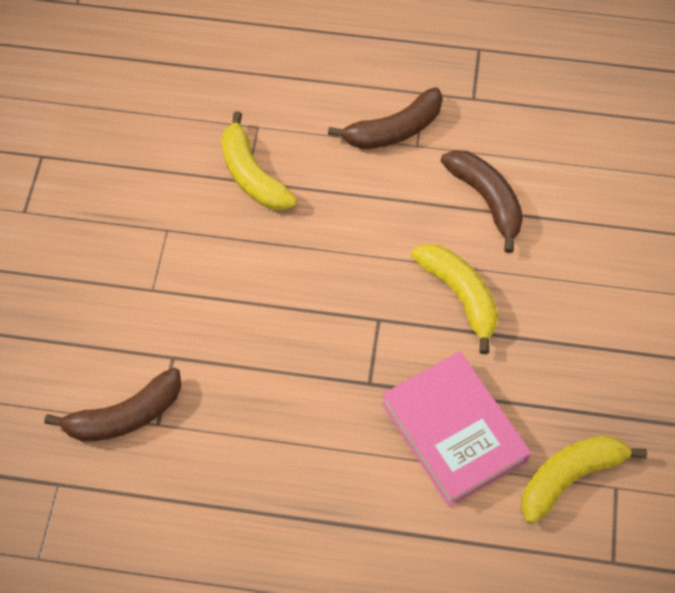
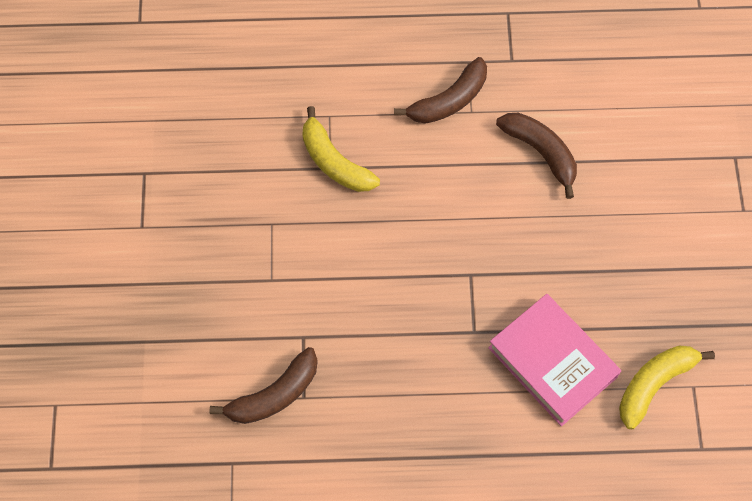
camera: 10 degrees left, 5 degrees up
yellow banana [411,244,498,354] -> none

